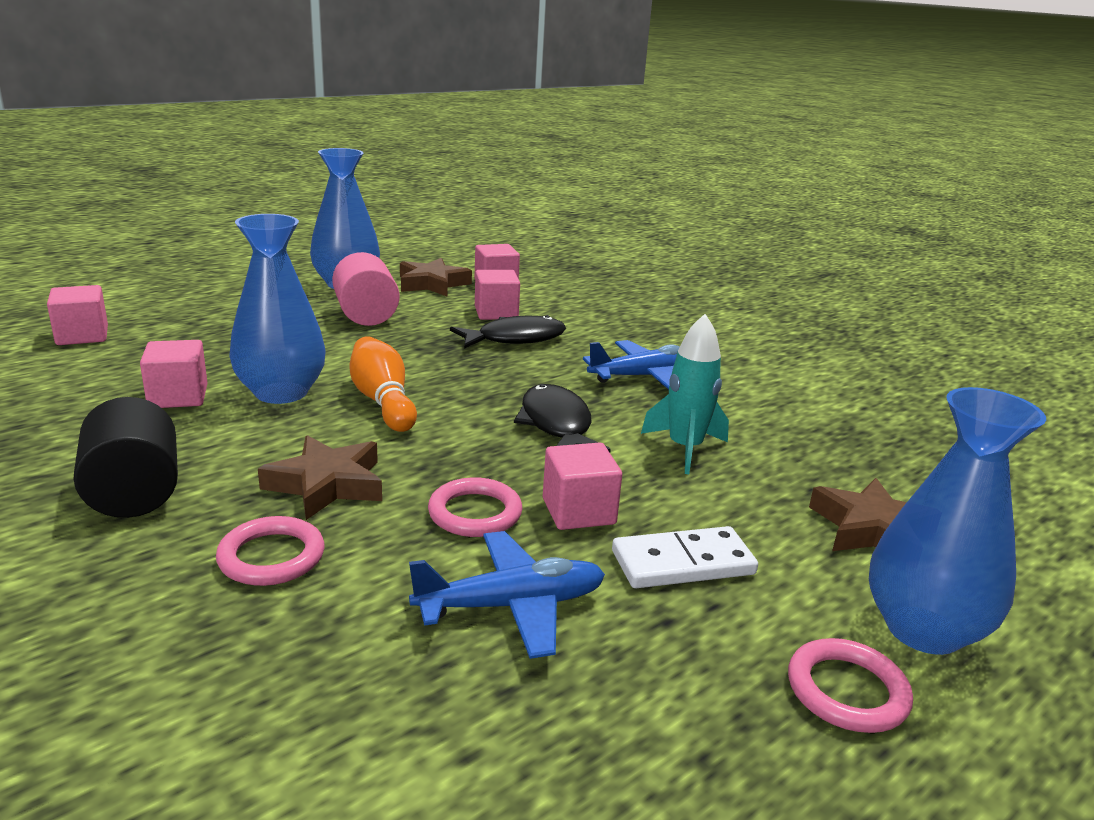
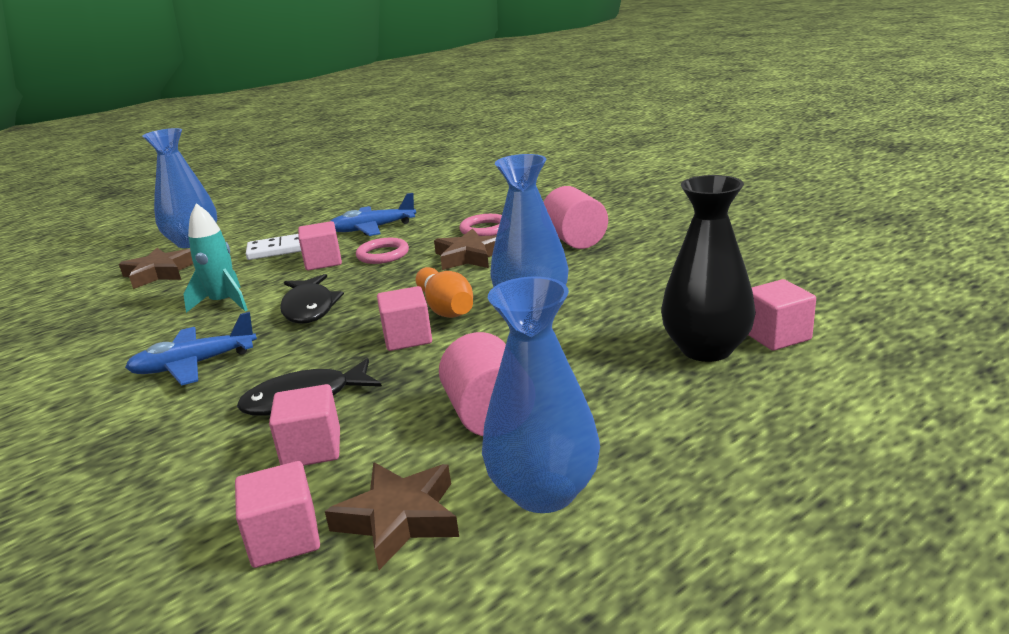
camera: 175 degrees left, 0 degrees up
black cylinder [73,397,178,518] -> pink cylinder [544,186,608,249]
pink cube [140,340,207,408] -> pink cube moved to [377,286,432,351]
pink ring [788,638,913,733] -> none
none -> black vase [661,175,756,362]

